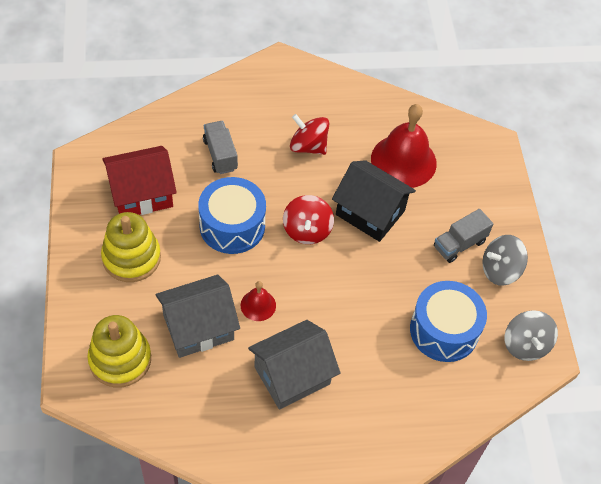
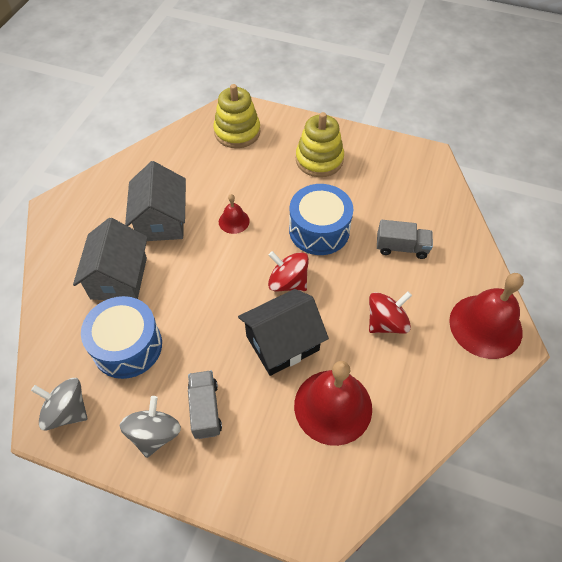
camera: 120 degrees right, 0 degrees up
red house [102,146,177,215] -> none
grey house [155,275,240,358] -> grey house moved to [73,218,148,300]
none -> red bell [449,273,524,359]

